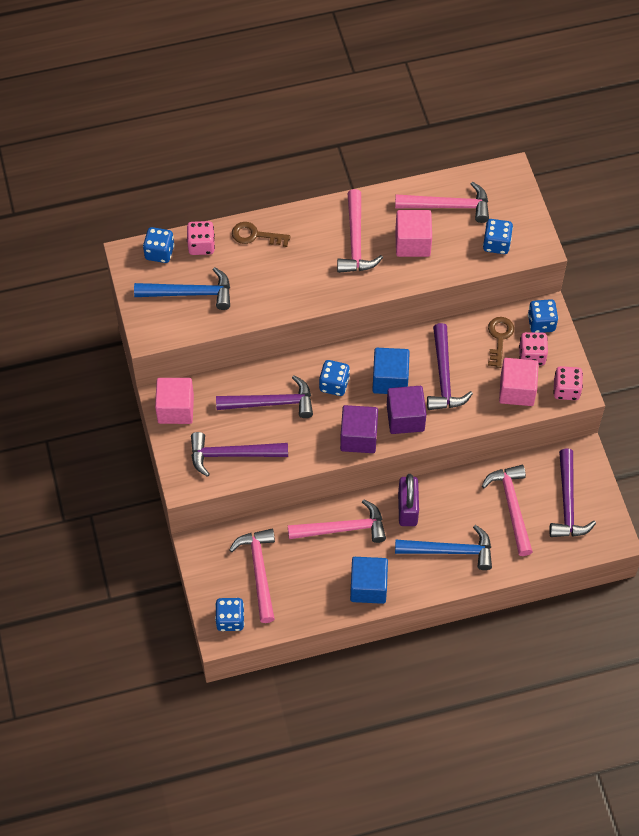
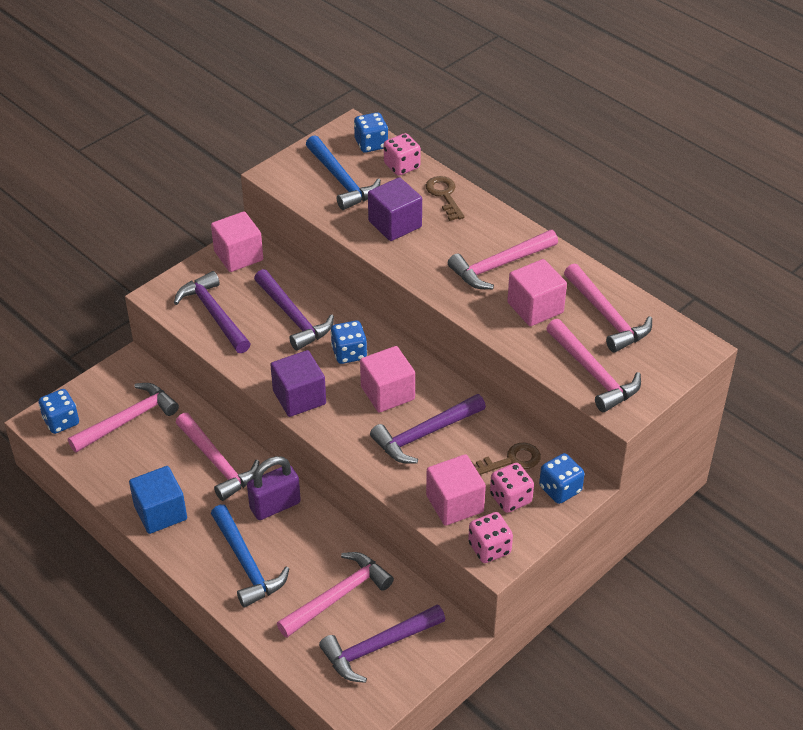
camera: 60 degrees right, 15 degrees down
blue cube [372,348,410,394] -> pink cube [360,346,415,413]
purple cube [387,386,427,434] -> purple cube moved to [368,177,422,241]
blue dice [483,219,513,254] -> pink hammer [546,319,641,412]

